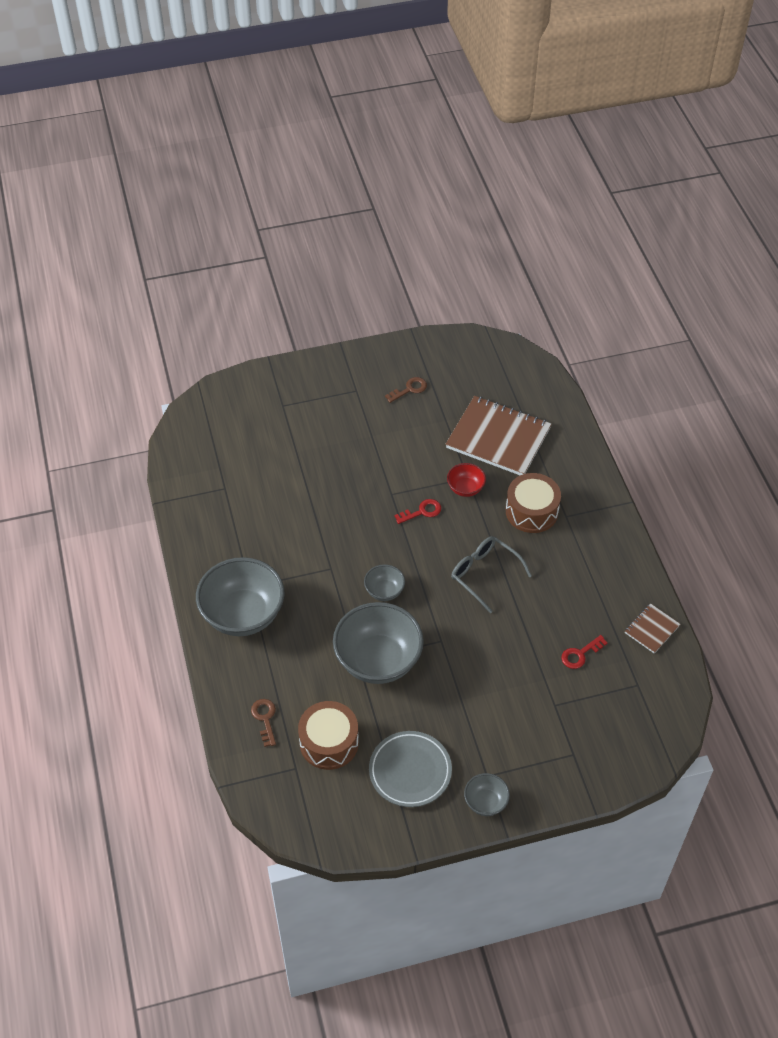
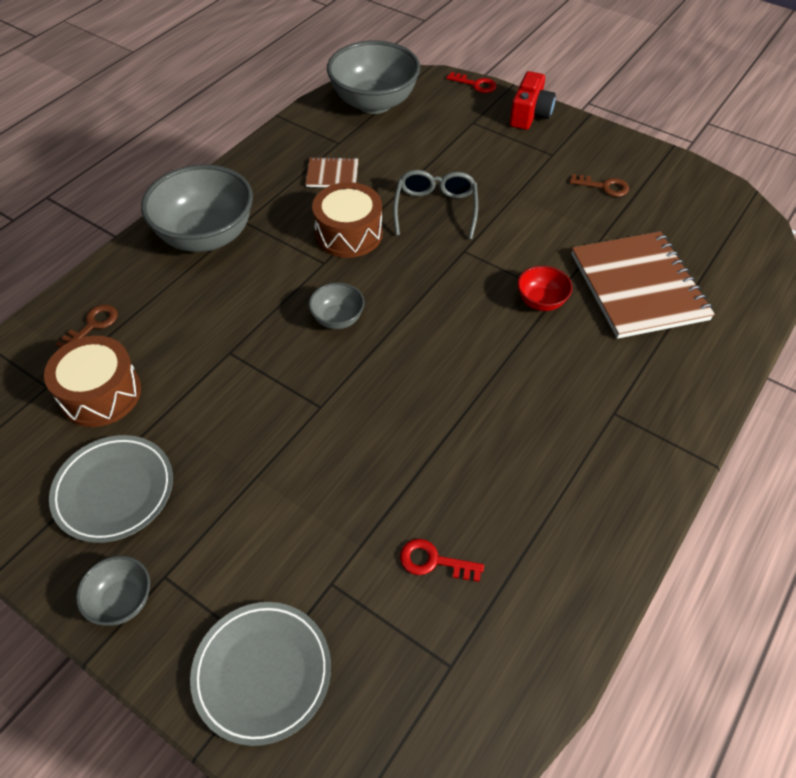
camera: 50 degrees right, 0 degrees up
grey bowl [333,602,424,684] -> grey bowl moved to [327,41,420,114]
red key [395,499,441,524] -> red key moved to [446,72,497,93]
grey glasses [451,536,532,613] -> grey glasses moved to [393,170,478,239]
brown drum [506,473,561,533] -> brown drum moved to [312,182,383,258]
brown notebook [625,604,680,654] -> brown notebook moved to [306,157,359,187]
none -> grey plate [190,602,331,746]
none -> red camera [510,71,556,130]

